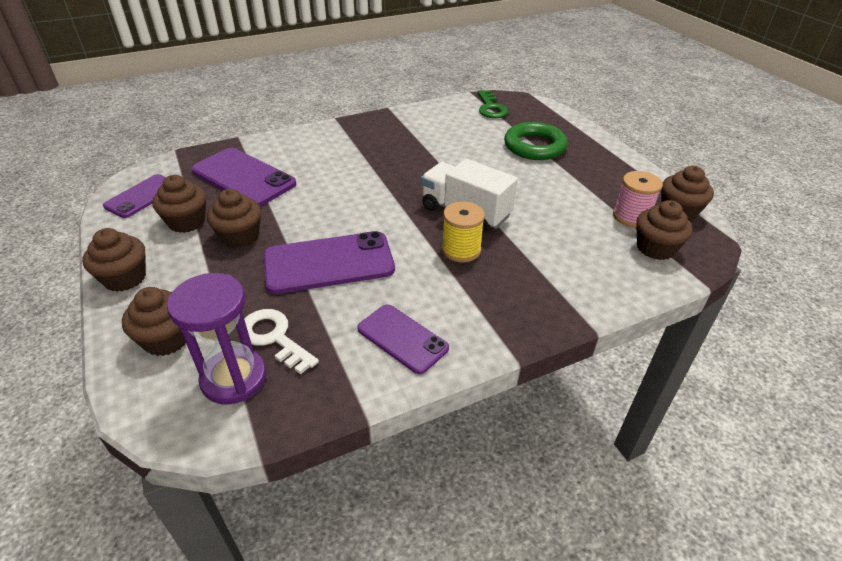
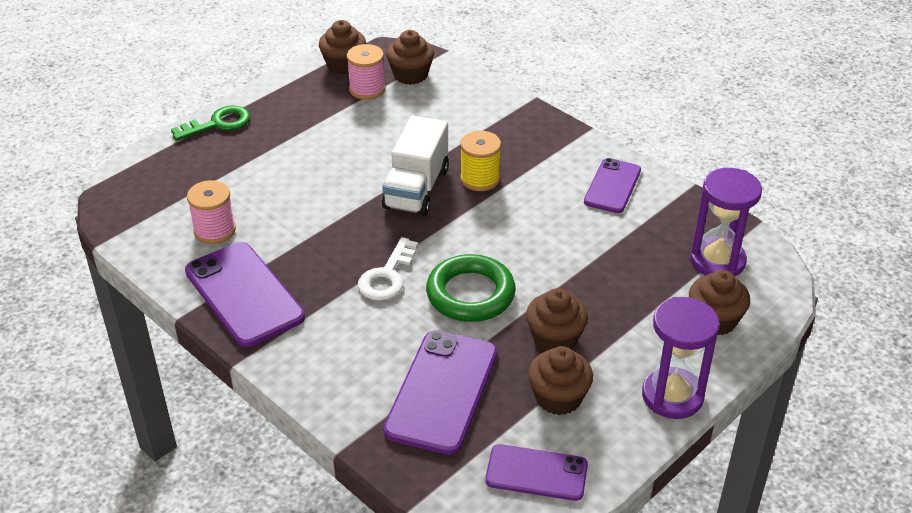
camera: 110 degrees left, 0 degrees up
brown cupcake [82,228,146,292] -> purple hourglass [642,297,720,419]
white key [244,309,319,374] -> white key moved to [358,237,418,301]
purple phone [263,231,395,294] -> purple phone moved to [185,242,305,347]
green key [478,90,508,118] -> green key moved to [171,106,250,141]
green ring [504,122,568,160] -> green ring moved to [426,254,516,322]
none -> pink spool [187,180,236,244]

